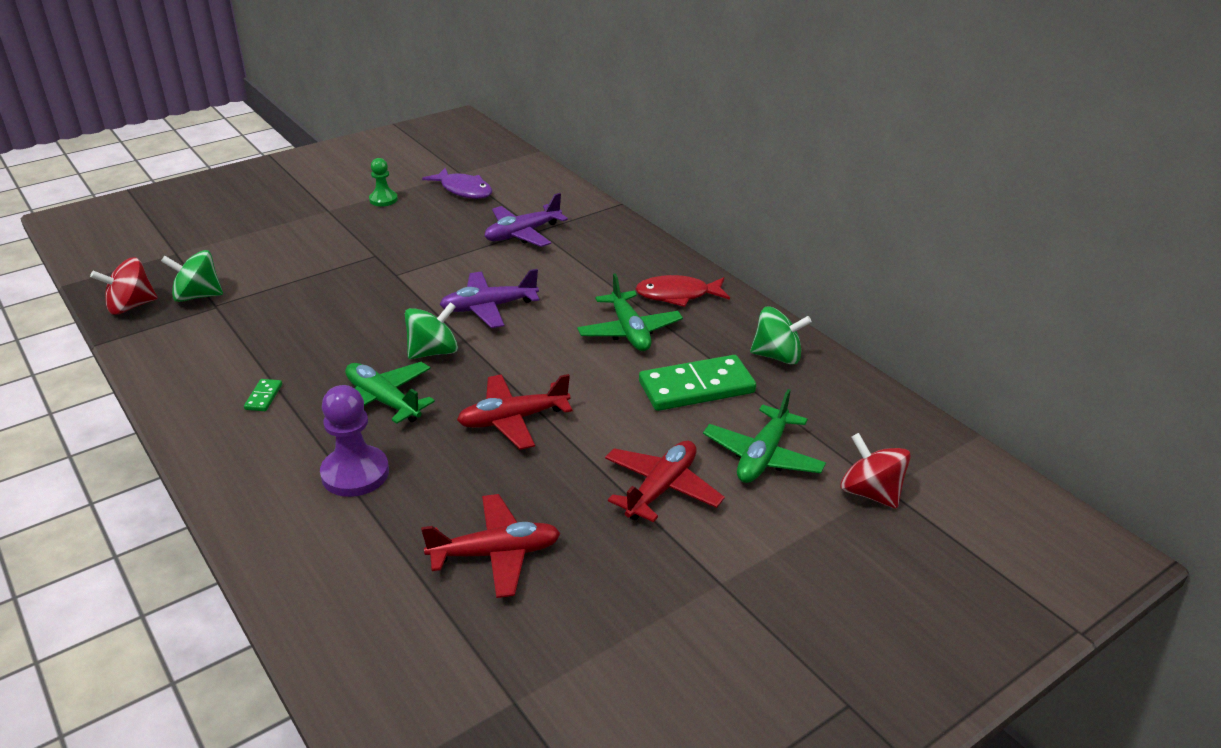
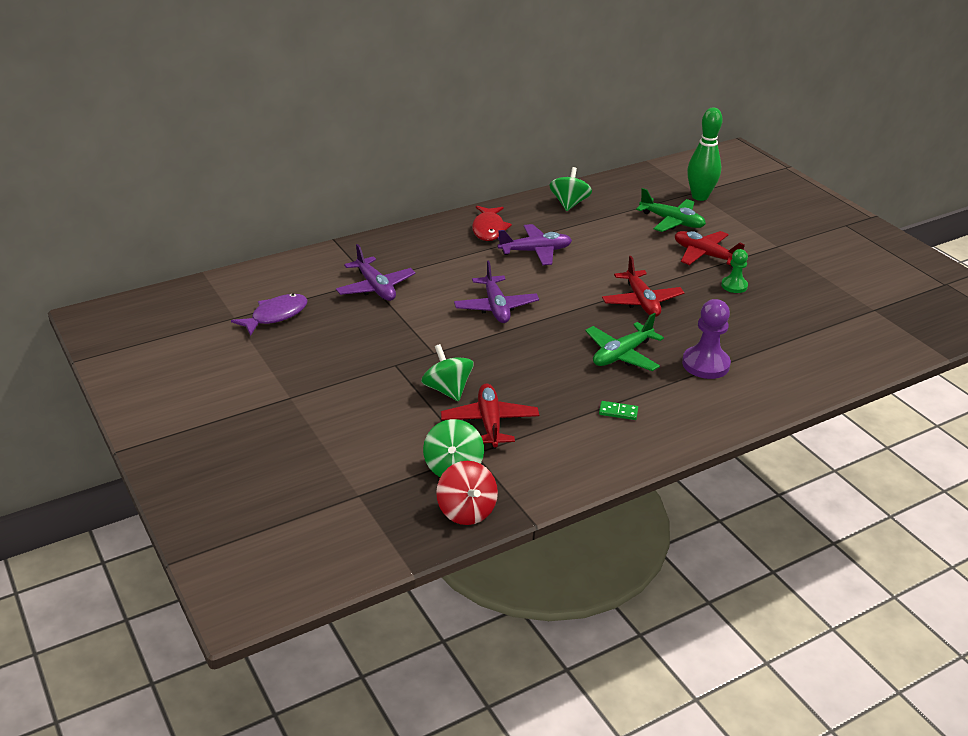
camera: 85 degrees left, 0 degrees up
green pawn [369,158,398,206] -> green pawn moved to [721,249,748,293]
green spinning top [405,302,458,359] -> green spinning top moved to [421,344,474,401]
red plane [421,494,560,598] -> red plane moved to [441,383,539,449]
green plane [577,273,683,351] -> purple plane [498,224,572,265]
green domino [639,355,756,411] -> none
red spinning top [840,433,911,509] -> green bowling pin [687,108,723,201]

